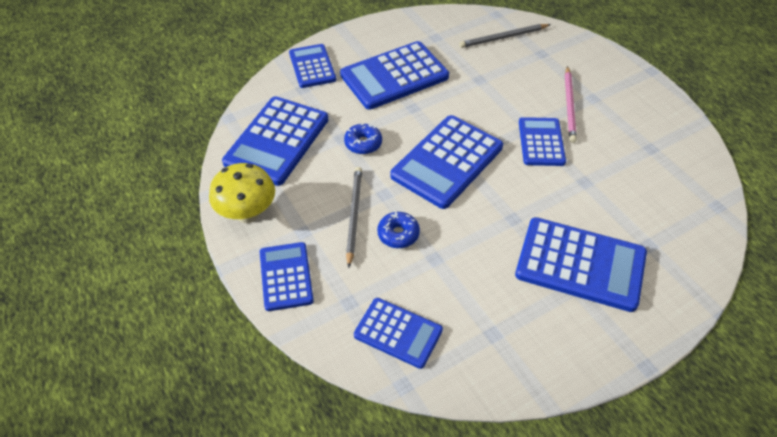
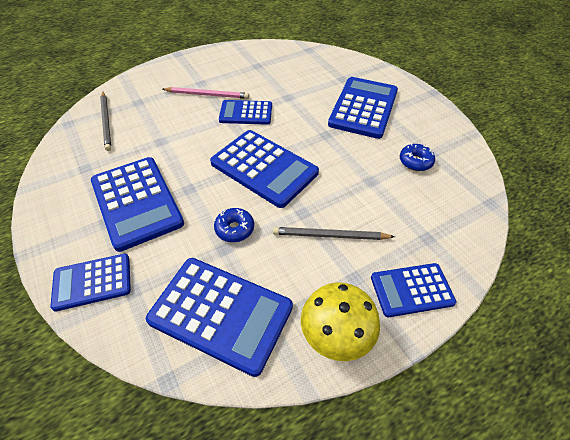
camera: 90 degrees left, 0 degrees up
blue calculator [354,298,443,369] -> none
blue donut [377,211,420,248] -> blue donut moved to [400,143,435,171]

